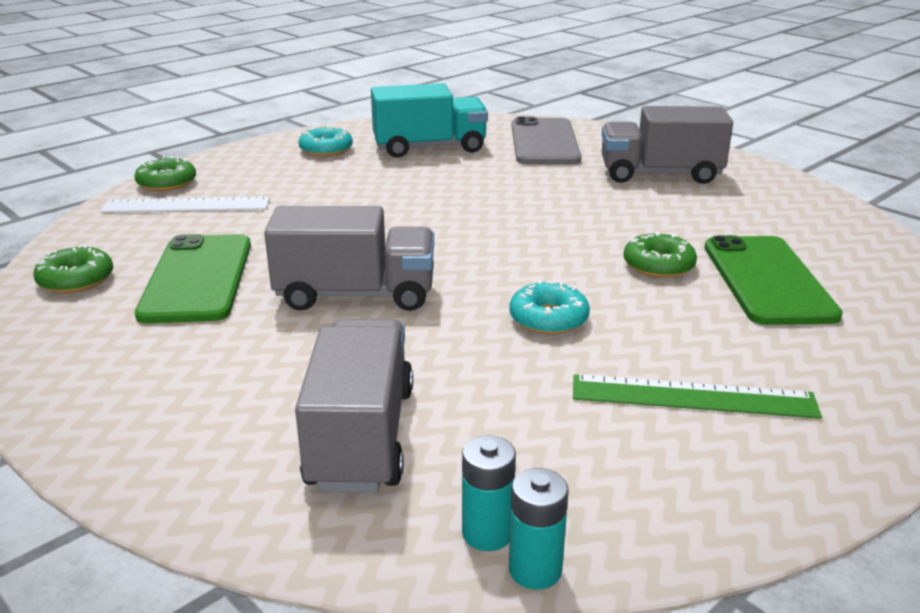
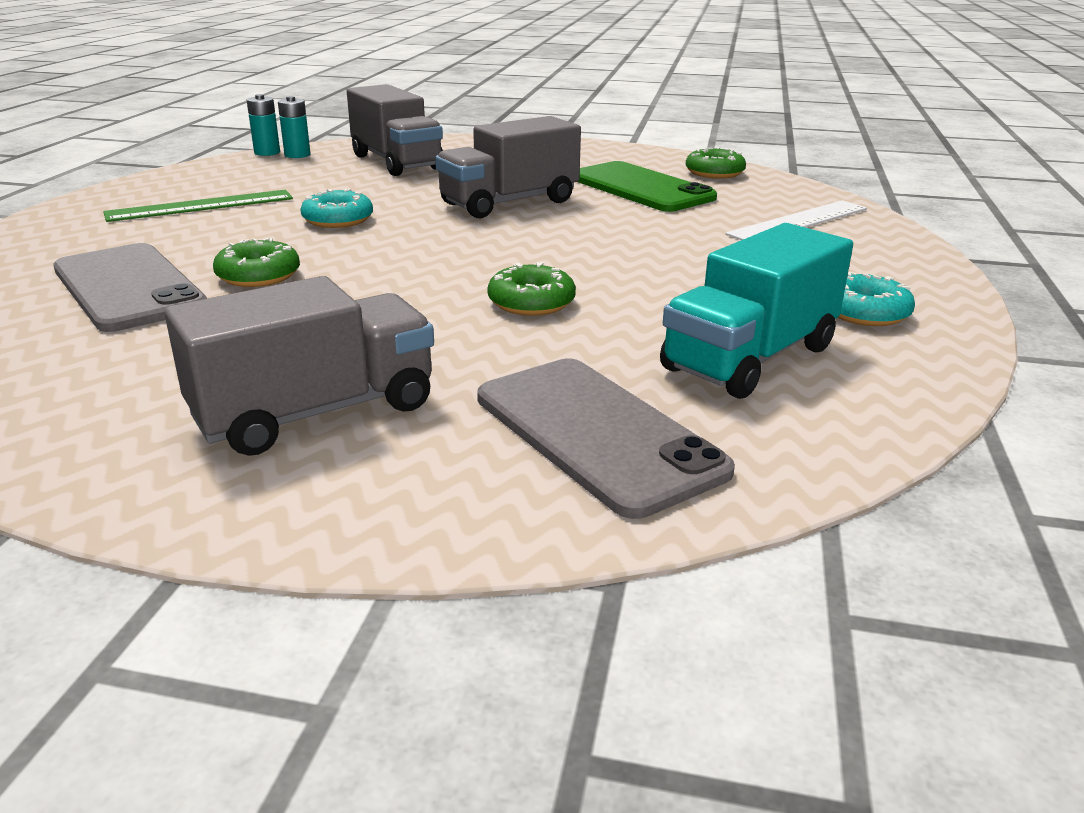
camera: 145 degrees right, 0 degrees up
green donut [134,156,196,191] -> green donut moved to [487,262,576,316]
green phone [704,235,843,325] -> grey phone [53,243,207,332]

